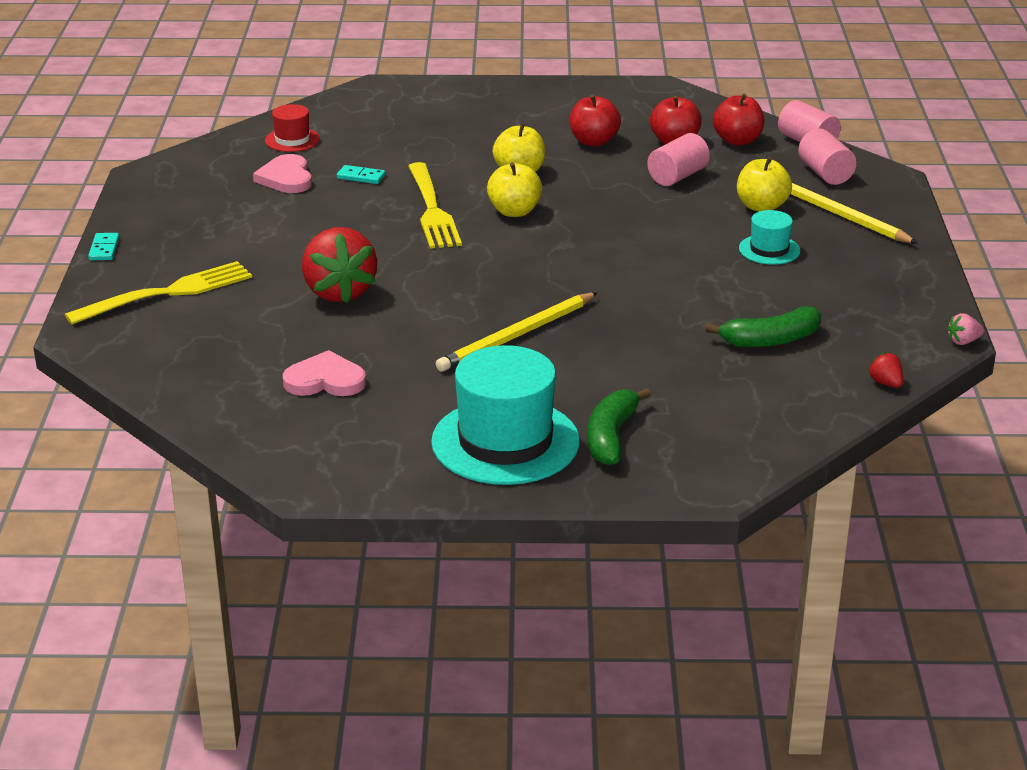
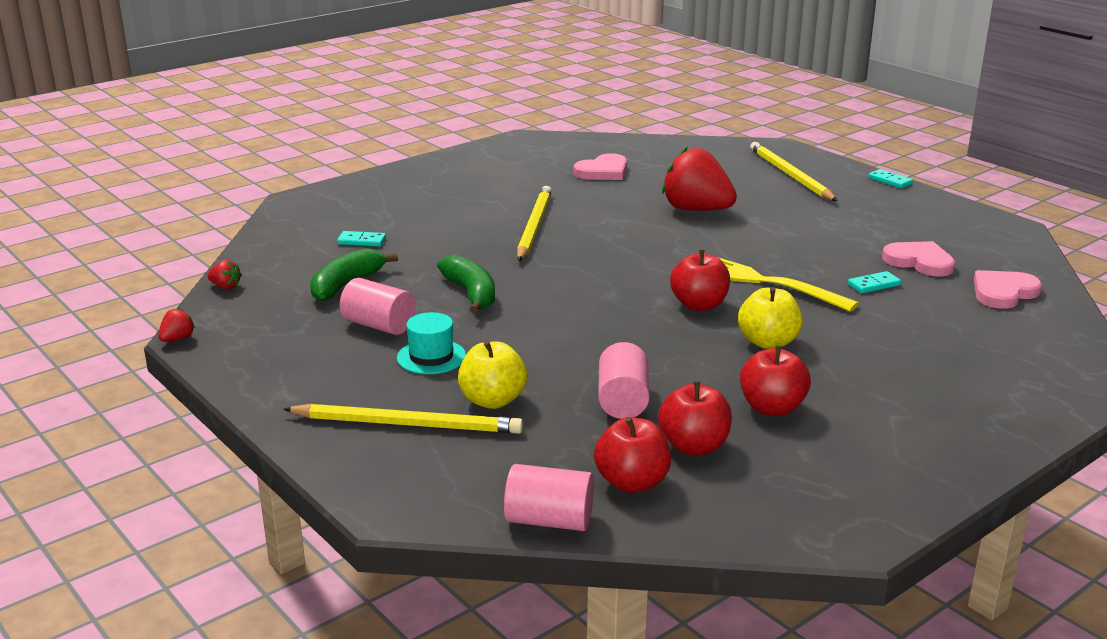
camera: 140 degrees right, 5 degrees down
yellow fork [64,261,252,325] -> yellow pencil [750,142,837,201]
red hat [265,104,320,152] -> pink heart [974,270,1042,309]
turquoise hat [431,345,580,485] -> none
yellow apple [487,162,542,217] -> red apple [670,250,730,311]
green banana [588,388,651,465] -> green banana moved to [437,255,495,314]
pink cylinder [798,129,857,185] -> pink cylinder moved to [340,278,415,335]
pink strawberry [947,313,984,345] -> red strawberry [158,308,195,342]
none -> turquoise domino [337,231,386,246]

